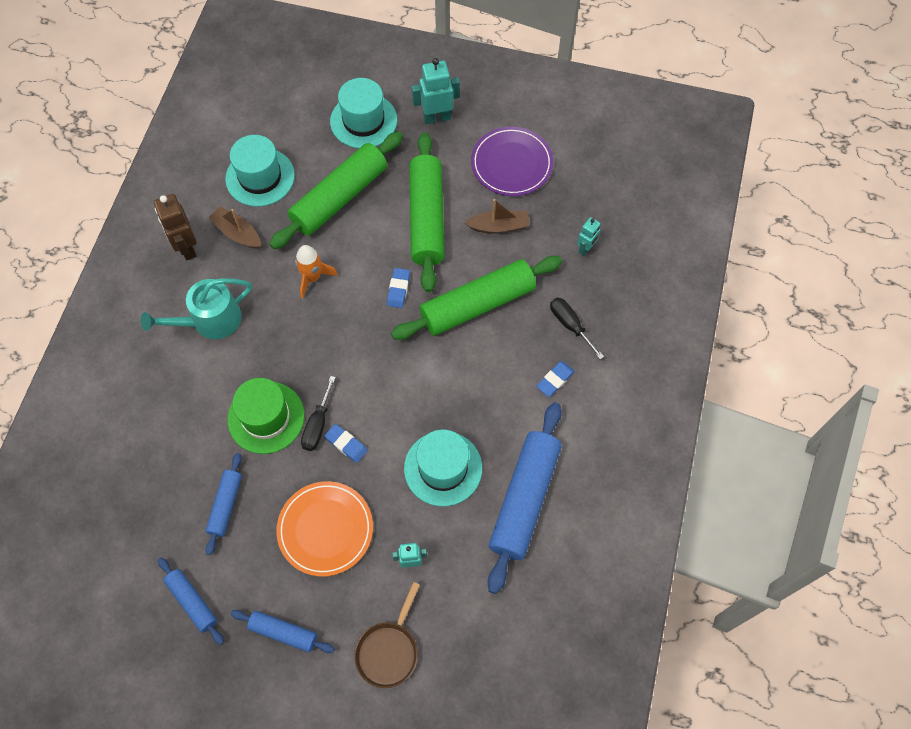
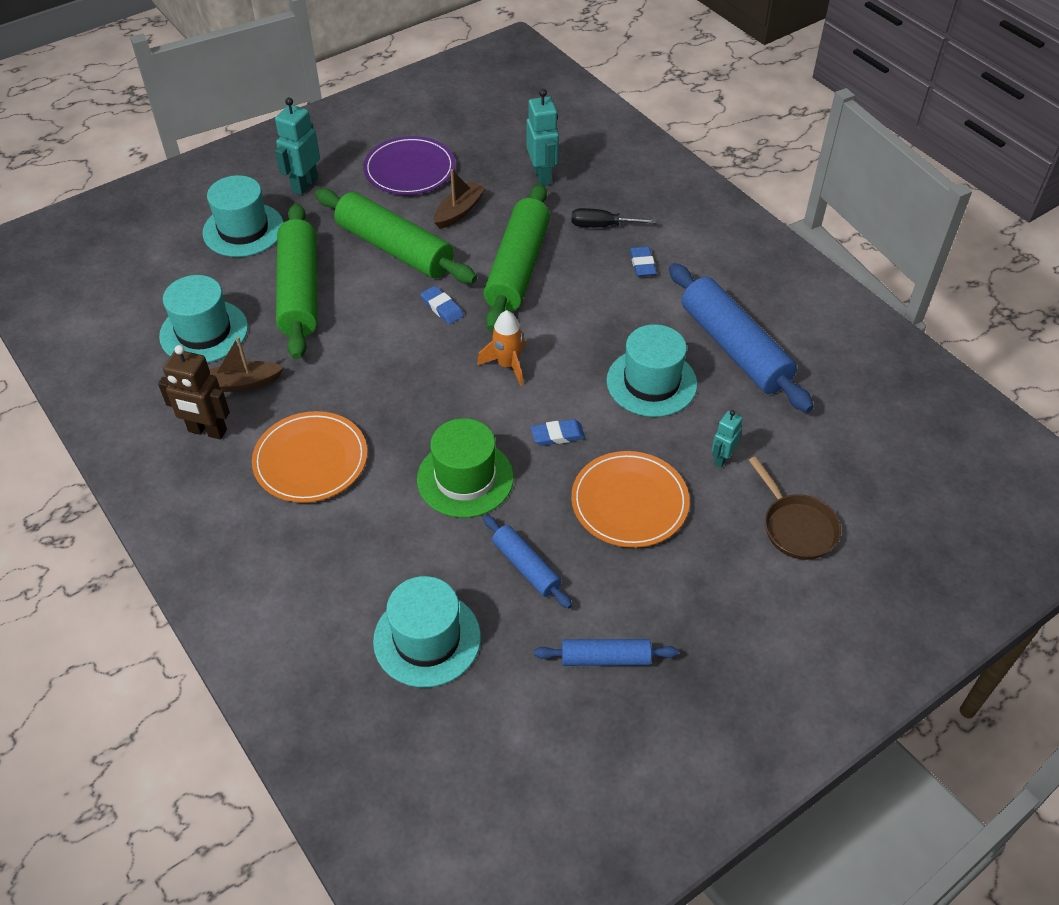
camera: 50 degrees left, 15 degrees down
turquoise watering can [141,278,252,339] -> orange plate [252,411,367,503]
blue rolling pin [231,610,334,653] -> none
orange rocket [295,245,338,298] -> orange rocket moved to [477,310,525,386]
black screwdriver [301,376,336,451] -> none
turquoise robot [577,217,601,256] -> turquoise robot [527,89,559,186], size x1.68
none -> turquoise hat [373,576,481,687]

